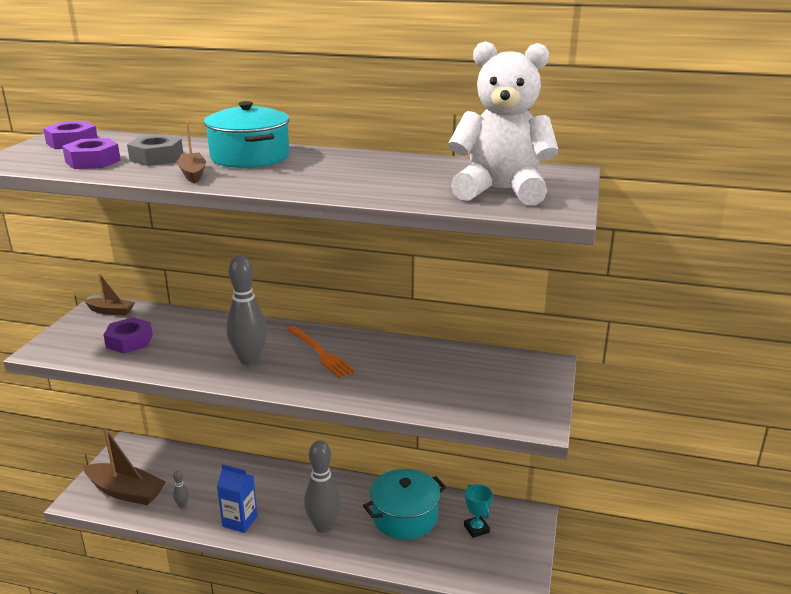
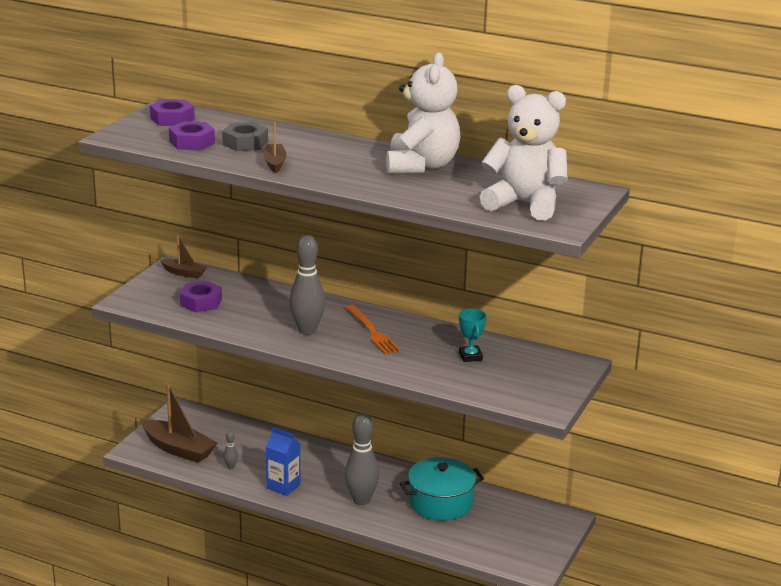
camera: 10 degrees right, 0 degrees up
turquoise pot [204,101,290,168] -> none
turquoise trophy [464,484,493,538] -> turquoise trophy moved to [459,309,487,362]
none -> white teddy bear [386,53,460,174]

